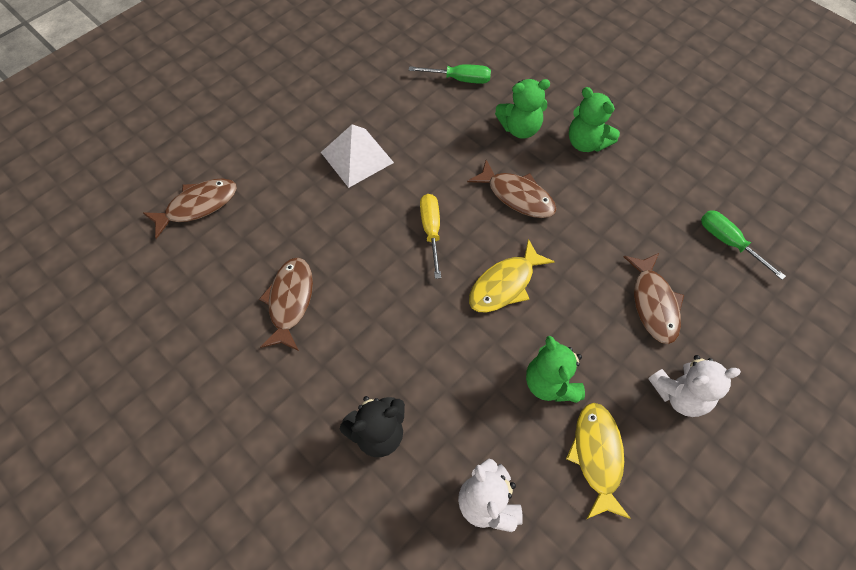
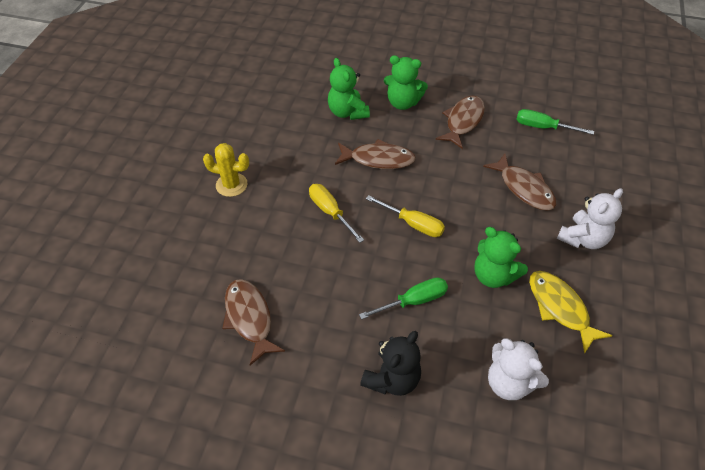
camera: 30 degrees left, 10 degrees down
brown fish [143,179,237,239] -> brown fish moved to [436,96,485,149]
white pyramid [321,124,394,188] -> yellow cactus [203,143,249,197]
green screwdriver [409,65,491,84] -> green screwdriver moved to [359,277,448,320]
yellow fish [469,239,555,313] -> yellow screwdriver [366,195,445,237]
green teddy bear [495,79,550,139] -> green teddy bear turned 105 degrees clockwise [328,58,370,120]

